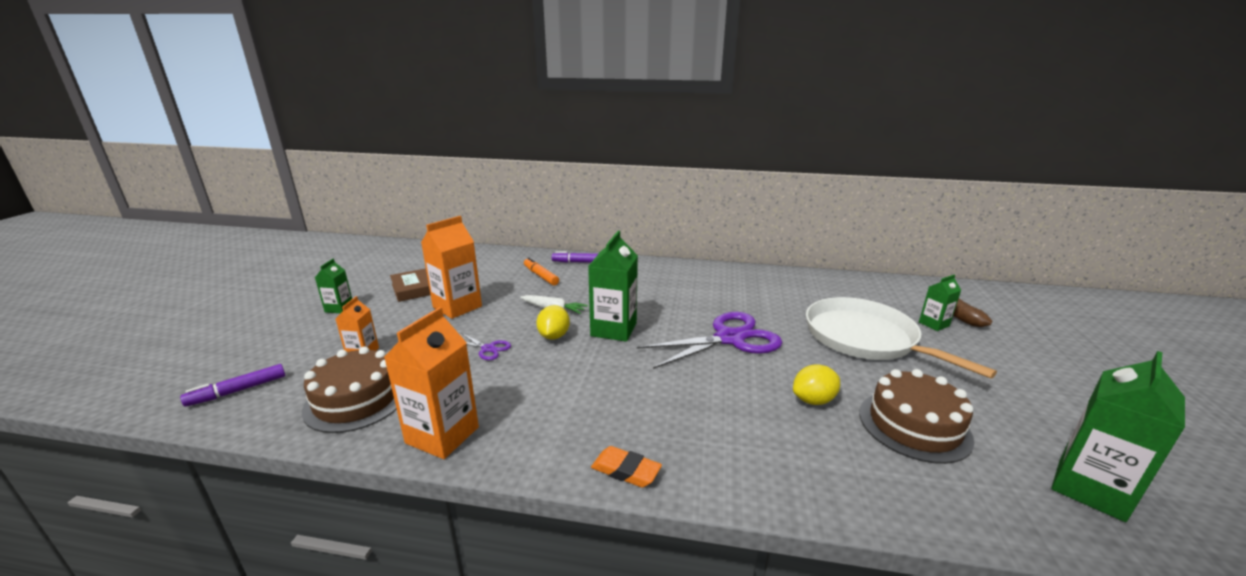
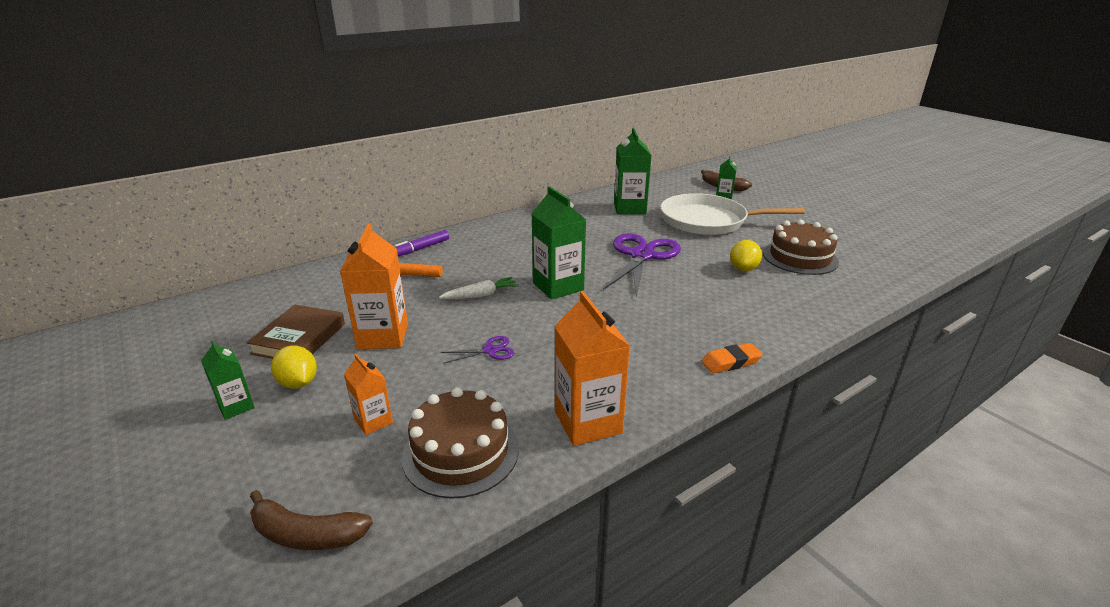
camera: 45 degrees left, 5 degrees up
purple marker [180,364,285,407] -> brown banana [250,490,373,550]
yellow lemon [536,305,570,340] -> yellow lemon moved to [271,346,317,389]
green carton [1051,351,1185,522] -> green carton moved to [614,128,652,214]

